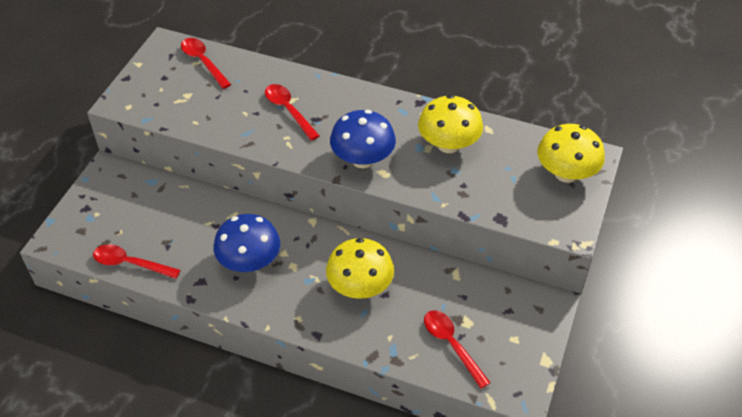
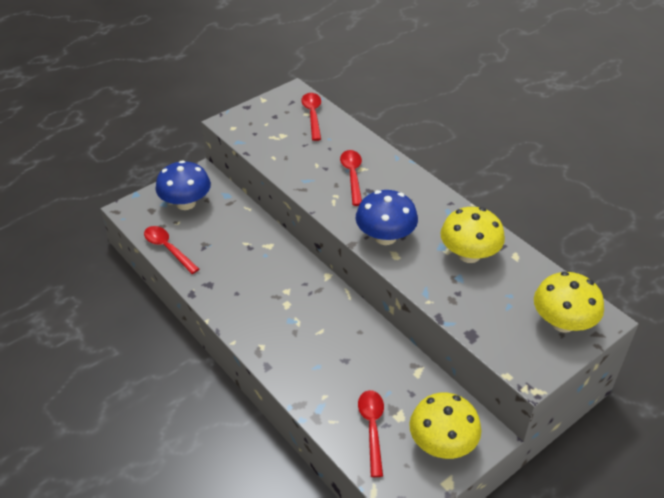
camera: 30 degrees right, 5 degrees down
blue mushroom [214,214,280,272] -> blue mushroom moved to [155,160,211,210]
yellow mushroom [326,238,394,299] -> yellow mushroom moved to [409,393,482,459]

